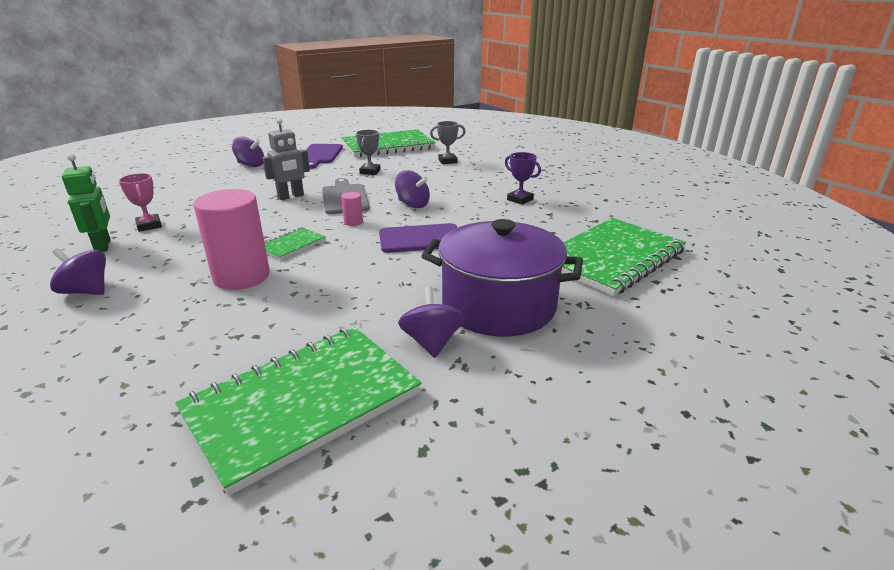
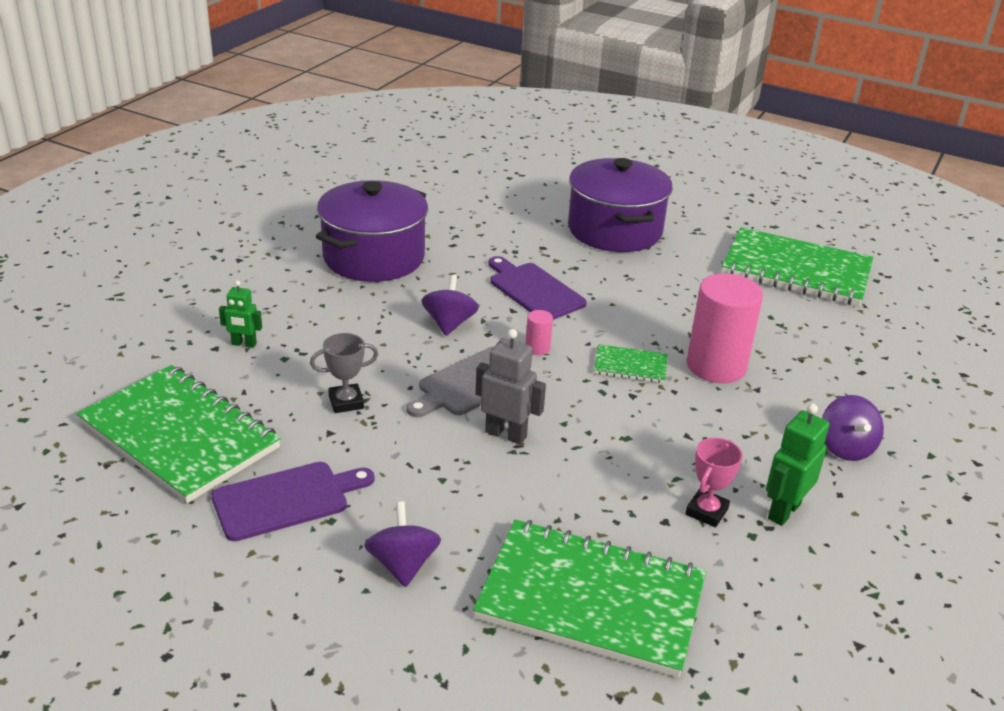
camera: 120 degrees left, 5 degrees up
purple spinning top [398,286,465,358] -> none
grey trophy [430,121,465,164] -> green robot [219,281,262,348]
purple trophy [505,152,541,205] -> purple pot [316,180,428,282]
green notebook [561,218,686,296] -> green notebook moved to [473,520,706,677]

